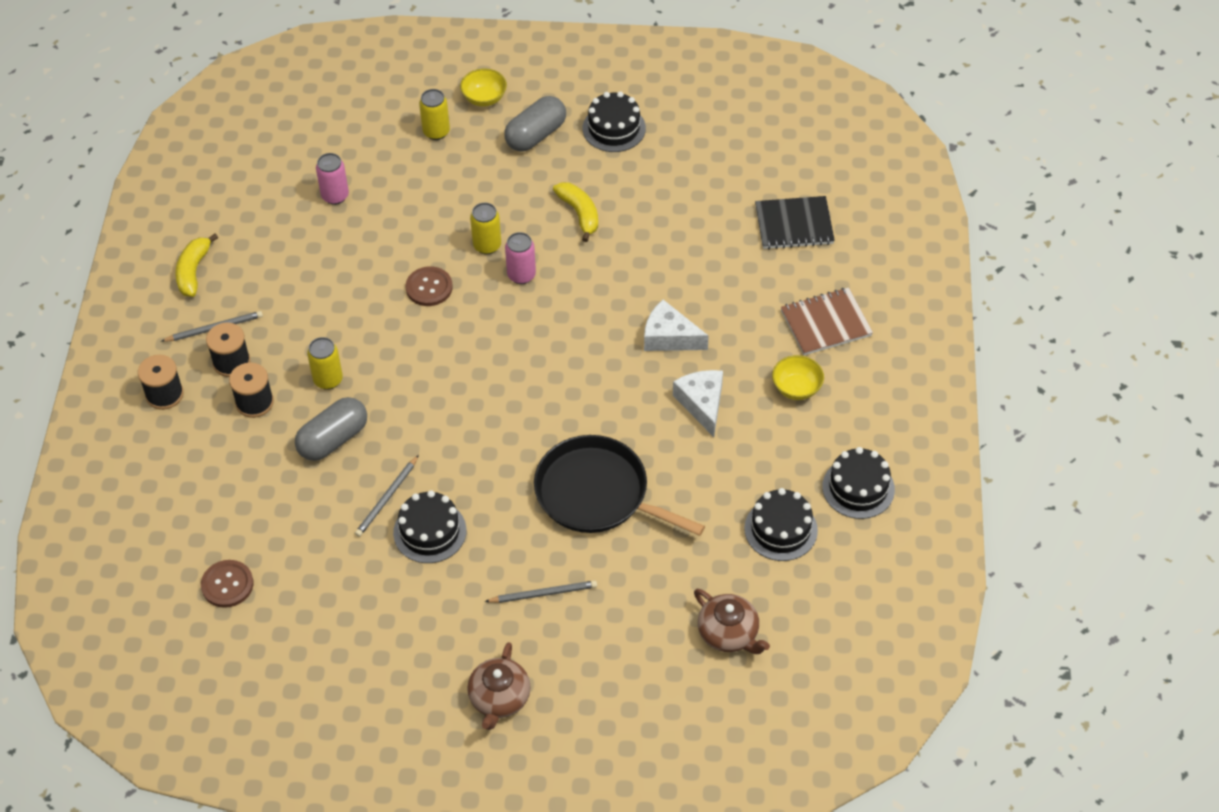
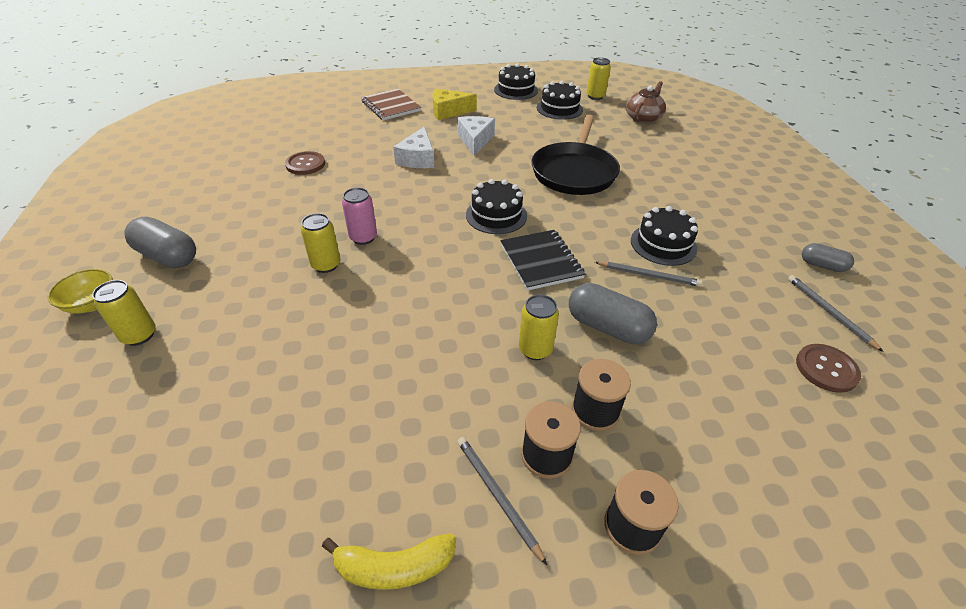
camera: 105 degrees left, 10 degrees down
pink can [316,153,349,205] -> none
brown button [406,266,453,306] -> brown button moved to [285,151,325,175]
brown teapot [467,642,531,730] -> none
grey pencil [485,580,597,603] -> grey pencil moved to [788,275,883,352]
yellow banana [553,182,598,242] -> none
black cake [583,91,646,152] -> black cake moved to [466,179,527,234]
white cheese [673,370,723,437] -> white cheese turned 120 degrees clockwise [457,116,495,156]
black notebook [755,196,835,249] -> black notebook moved to [500,230,585,291]
yellow bowl [772,355,824,400] -> yellow cheese [432,89,477,120]
none -> yellow can [587,57,611,100]
none -> grey capsule [802,243,854,272]

